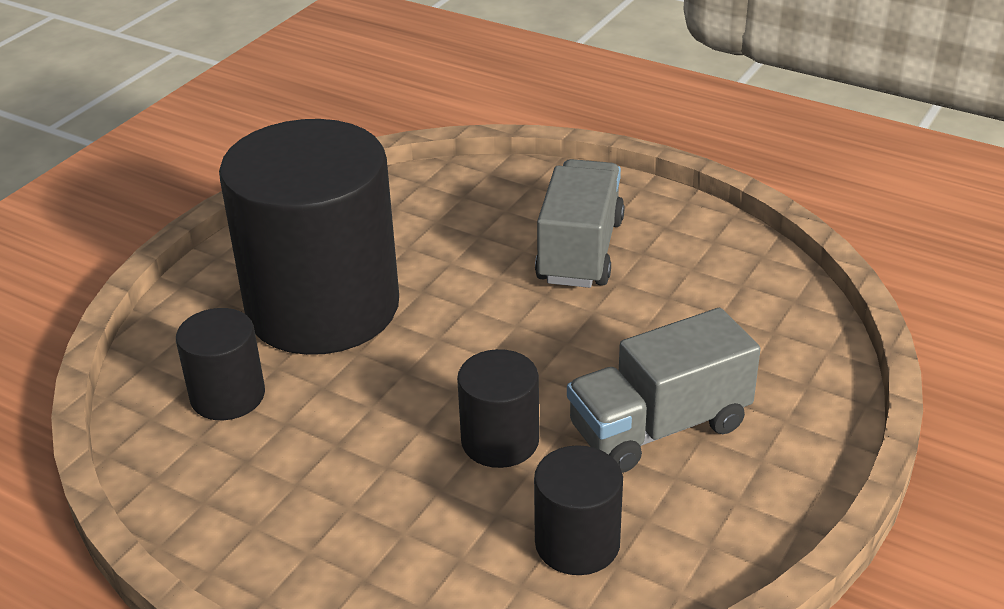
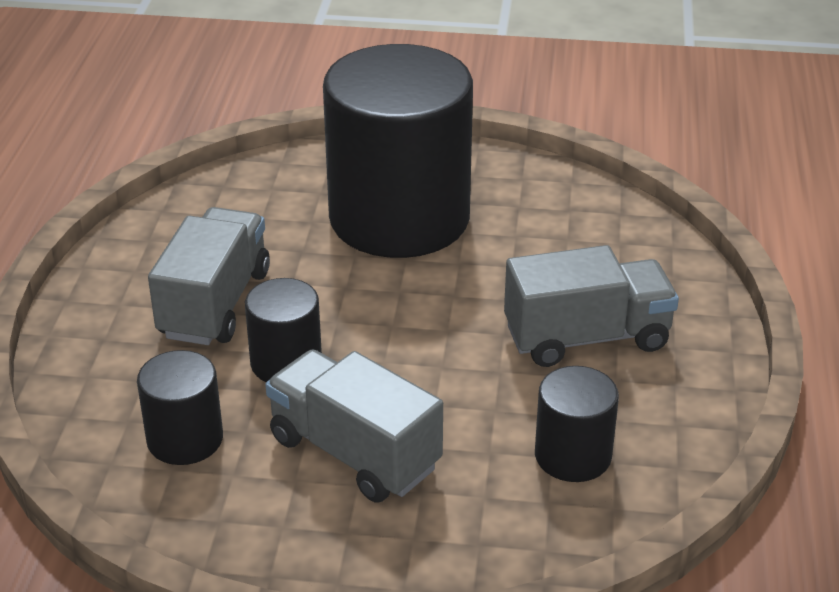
camera: 65 degrees right, 0 degrees up
black cylinder [176,308,265,420] -> black cylinder moved to [535,366,619,482]
none -> grey truck [148,207,270,345]

